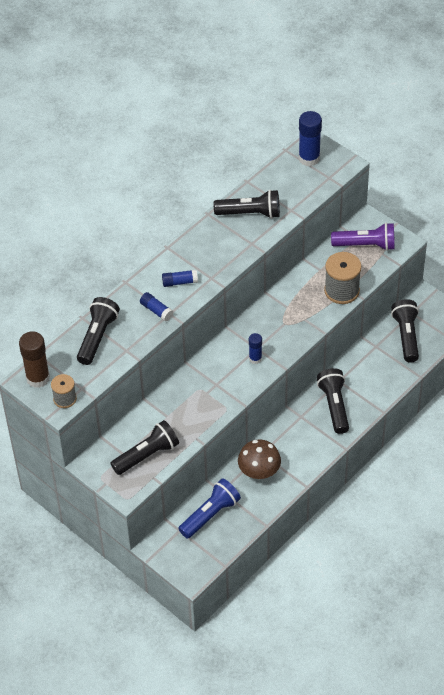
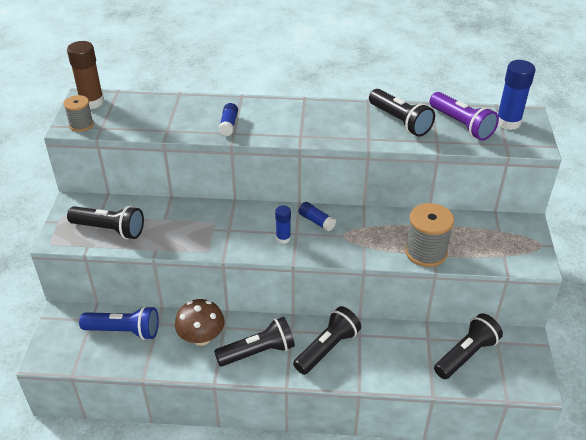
camera: 50 degrees right, 10 degrees down
black flashlight [77,297,120,365] -> black flashlight moved to [214,317,295,367]
blue glue stick [162,270,198,287] -> blue glue stick moved to [299,202,336,232]
purple flashlight [331,223,395,251] -> purple flashlight moved to [429,92,499,141]

